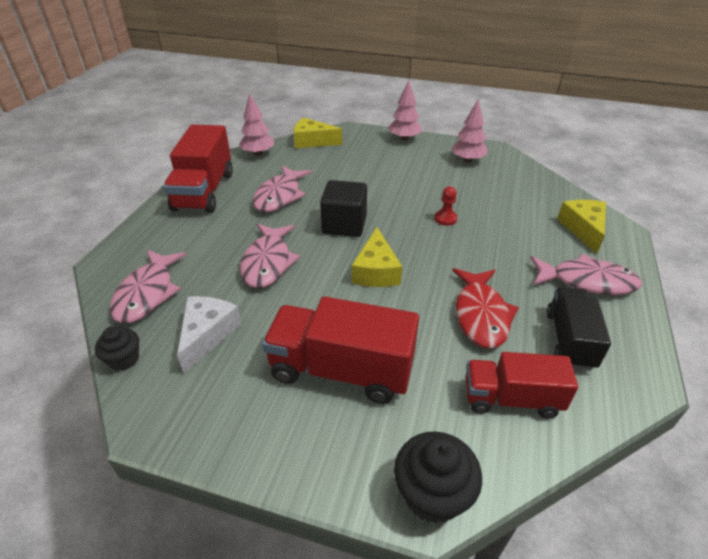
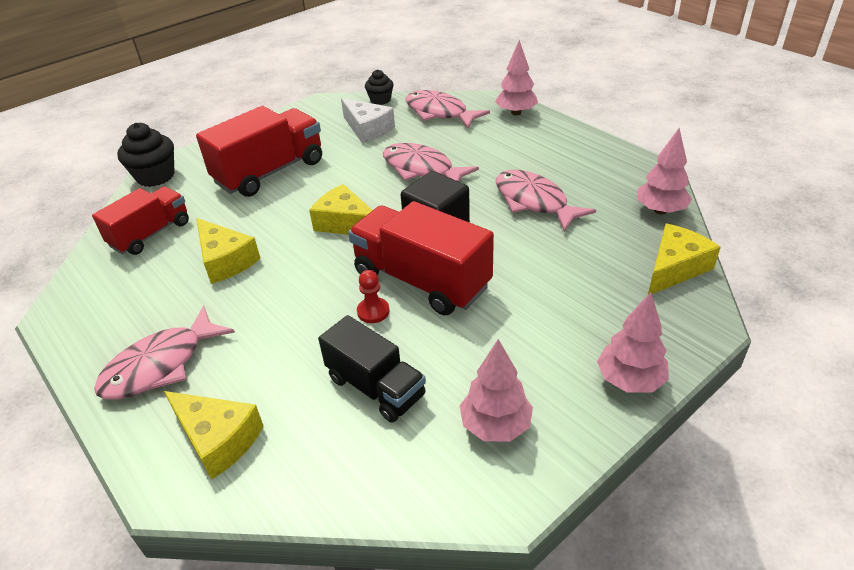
camera: 125 degrees right, 0 degrees up
red truck [163,125,233,213] -> red truck moved to [348,201,494,315]
red fish [452,268,519,349] -> yellow cheese [196,218,261,284]
black truck [547,287,611,370] -> black truck moved to [318,315,426,423]
none -> pink tree [495,40,538,116]

